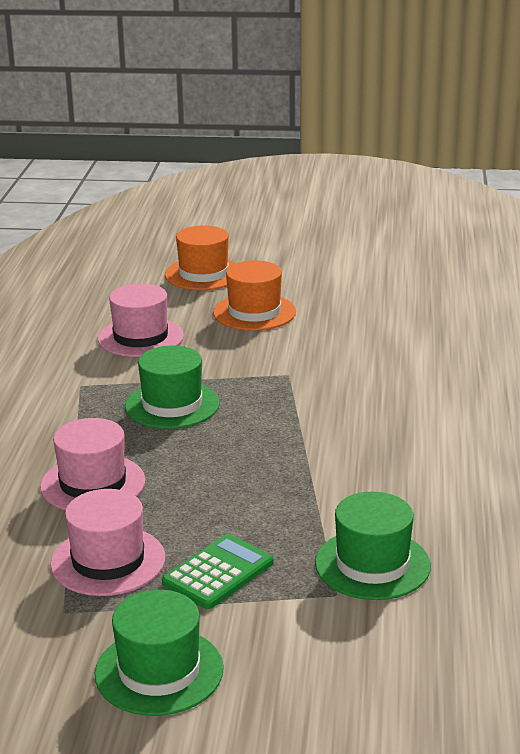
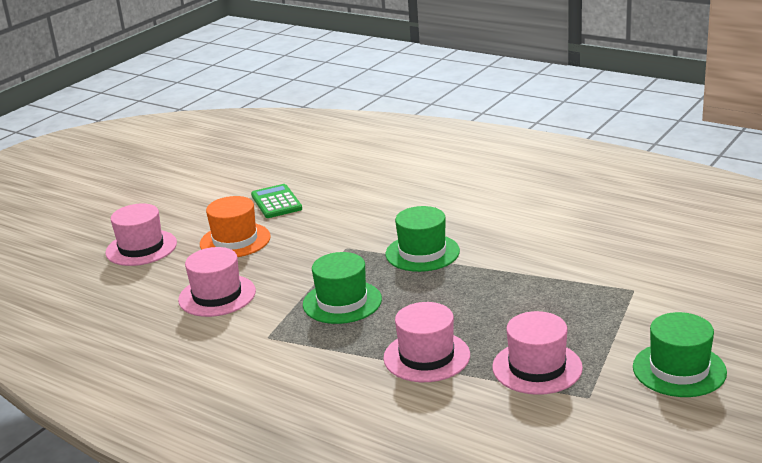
camera: 60 degrees left, 0 degrees up
green calculator [162,534,274,609] -> green calculator moved to [251,184,302,218]
orange hat [165,225,236,290] -> pink hat [105,203,177,266]
green hat [315,492,431,600] -> green hat moved to [386,206,460,272]

